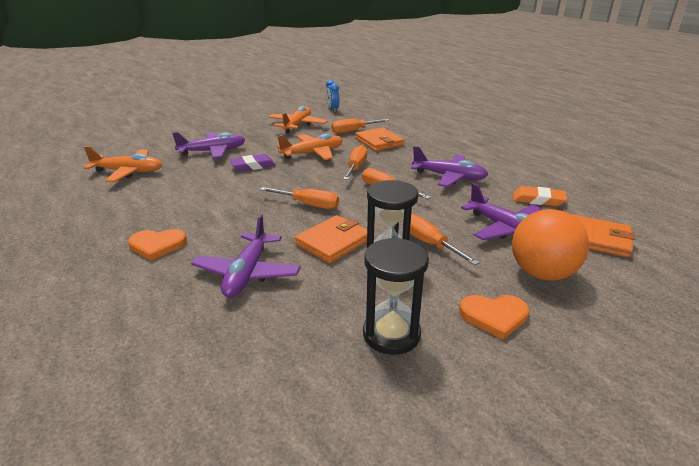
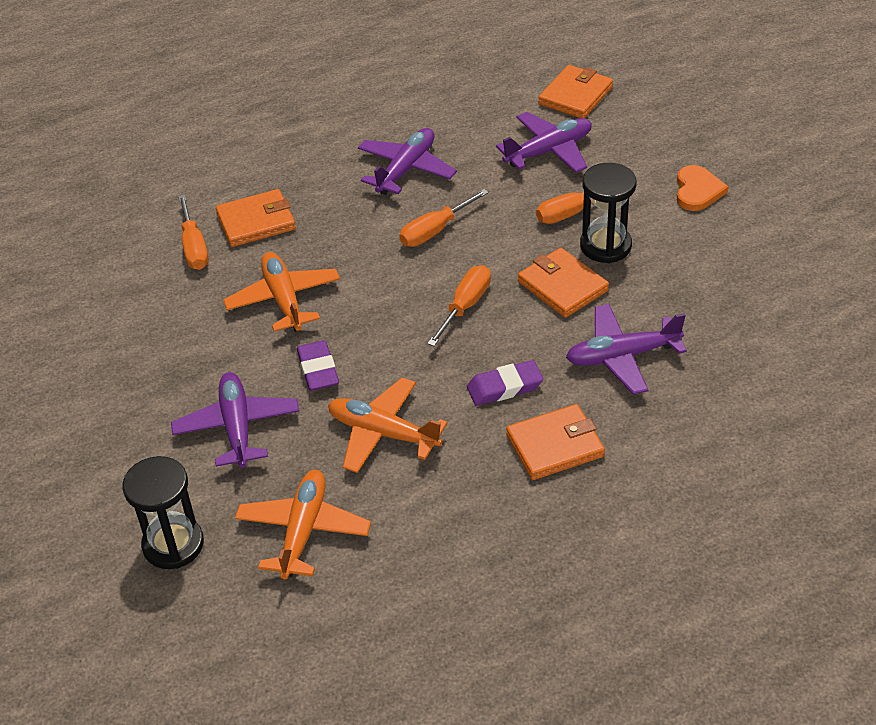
camera: 80 degrees left, 15 degrees up
orange heart [128,229,187,261] -> orange wallet [506,404,605,480]
purple plane [191,214,301,298] -> purple plane turned 150 degrees clockwise [566,304,687,394]
orange plane [268,106,328,134] -> orange plane moved to [328,378,448,473]
blue clock [326,80,340,112] -> none
orange screwdriver [343,145,367,180] -> none
black hourglass [363,238,429,355] -> black hourglass moved to [123,456,204,569]
orange ball [512,209,589,281] -> none
orange eraser [513,186,567,206] -> none
none -> purple eraser [467,360,543,406]

